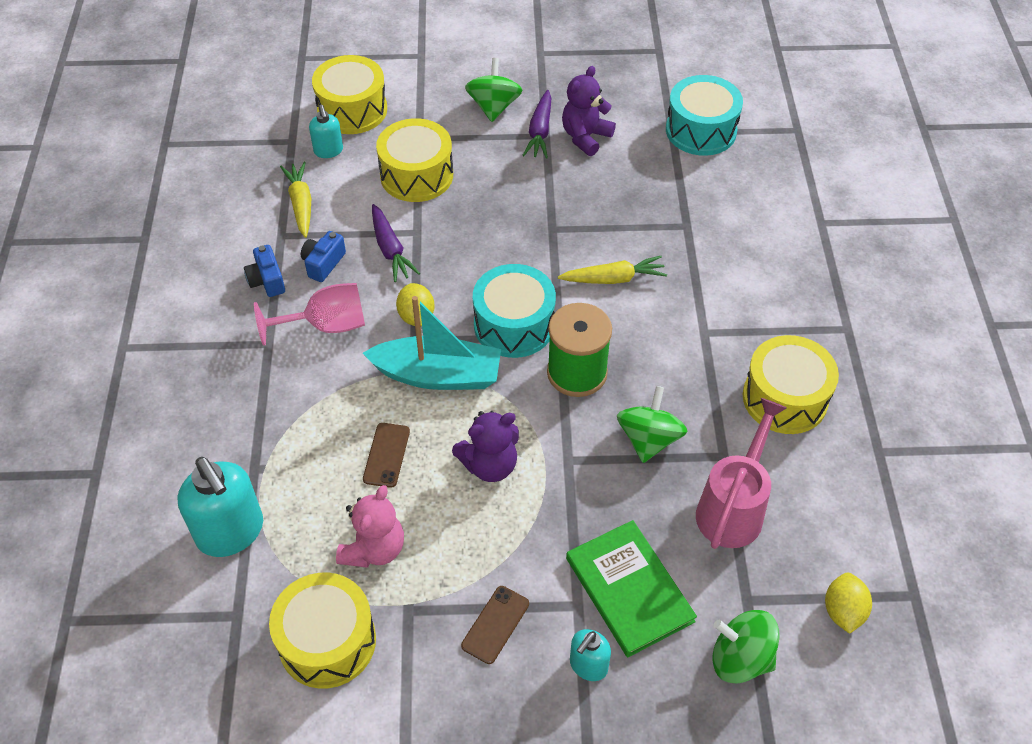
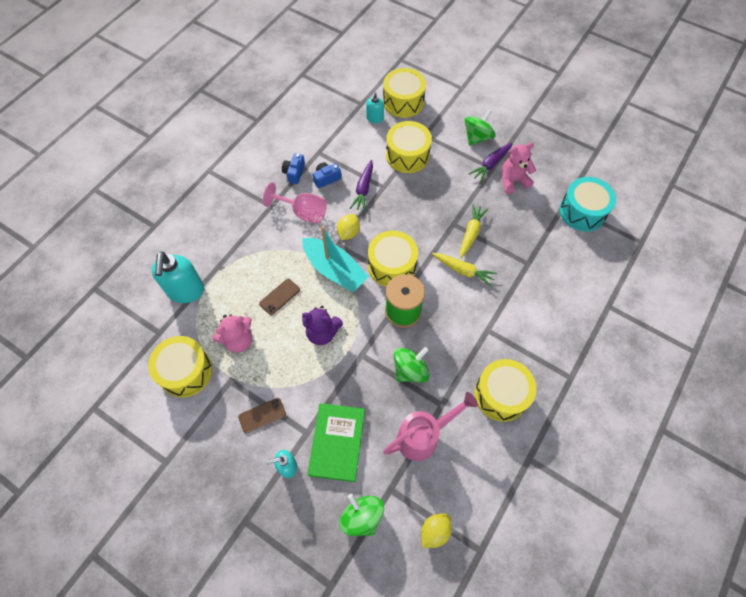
camera: 35 degrees right, 10 degrees up
yellow carrot [280,162,311,238] -> yellow carrot moved to [460,204,488,258]
turquoise drum [473,264,556,358] -> yellow drum [368,231,418,287]
purple teddy bear [562,66,616,156] -> pink teddy bear [502,142,536,194]

